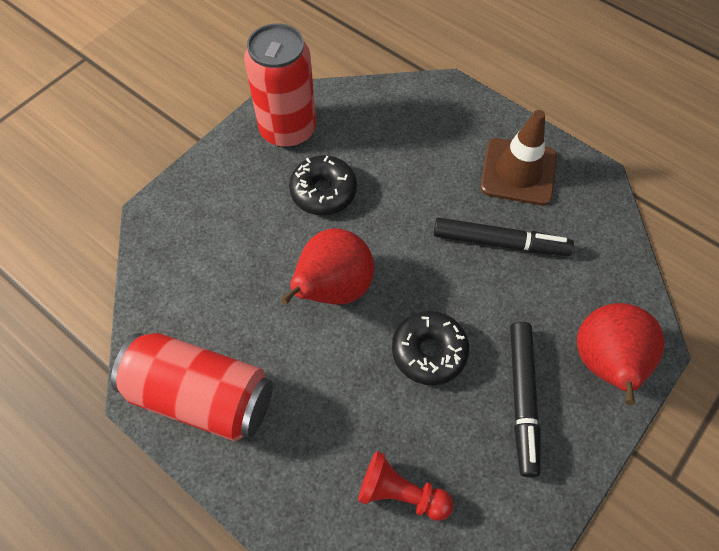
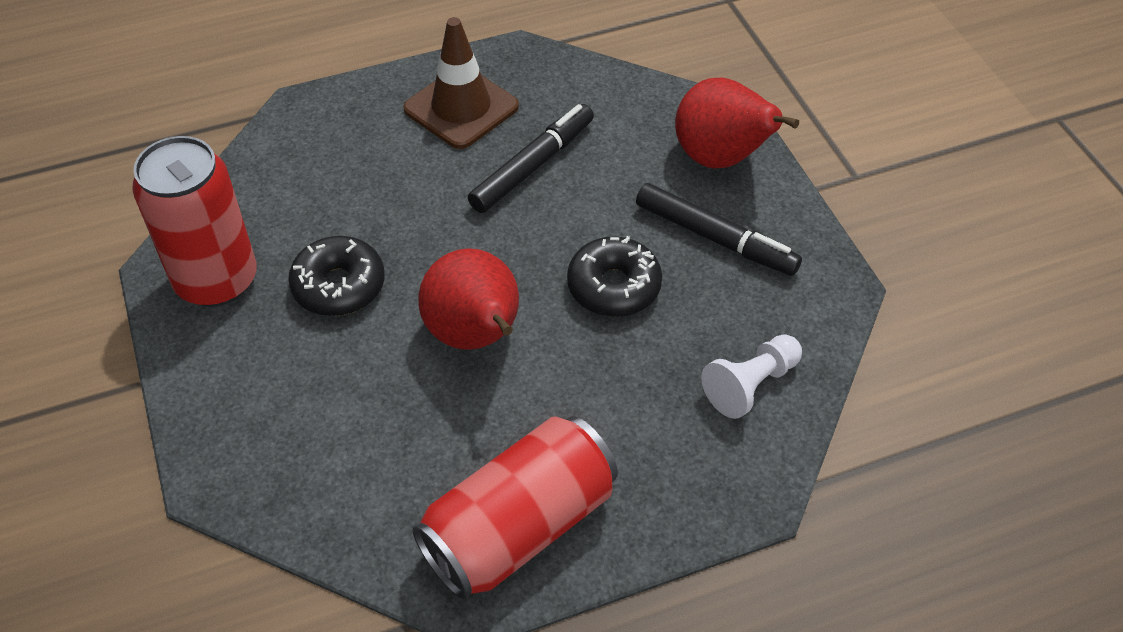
camera: 60 degrees left, 10 degrees down
red pawn [358,451,453,521] -> white pawn [701,334,802,419]

